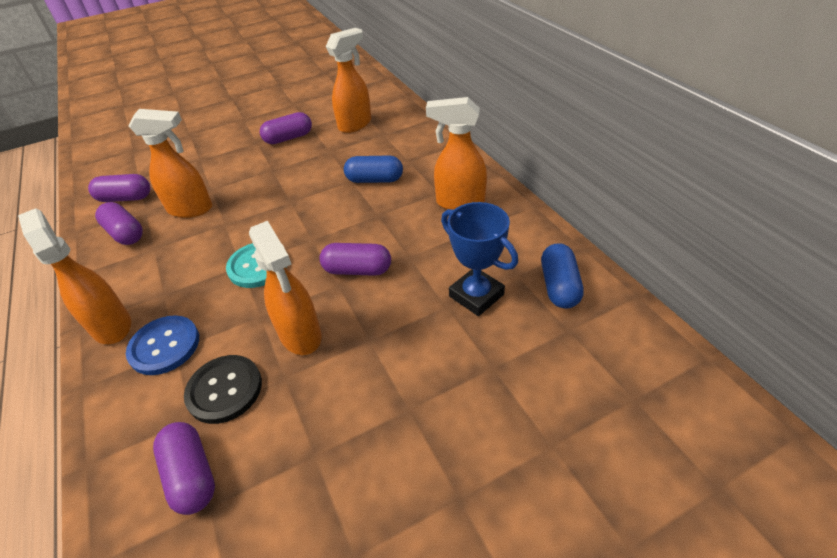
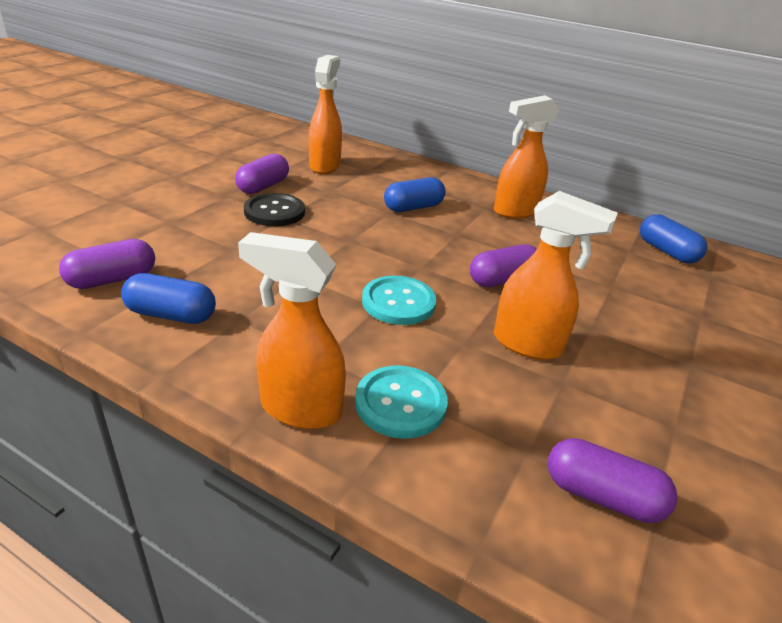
camera: 40 degrees left, 10 degrees down
purple capsule [95,202,143,245] -> blue capsule [121,273,216,324]
blue button [126,315,199,375] -> turquoise button [355,365,448,439]
orange spray bottle [128,109,213,218] -> none
black button [184,355,262,424] -> black button moved to [244,193,305,226]
blue trophy [441,202,518,316] -> none

